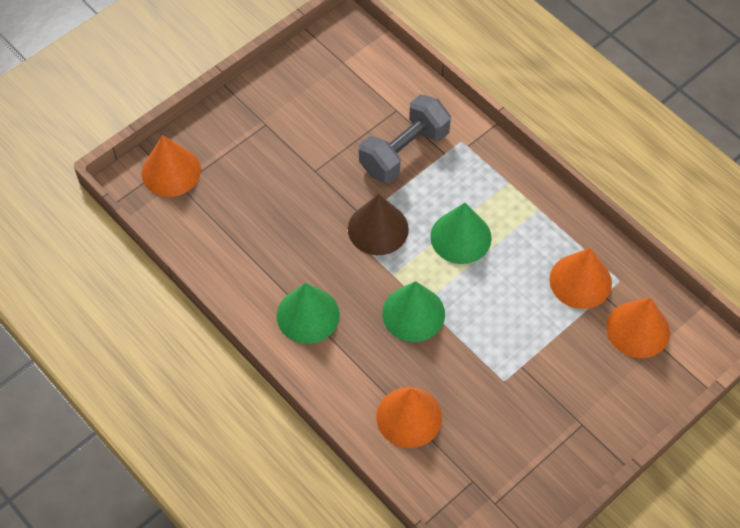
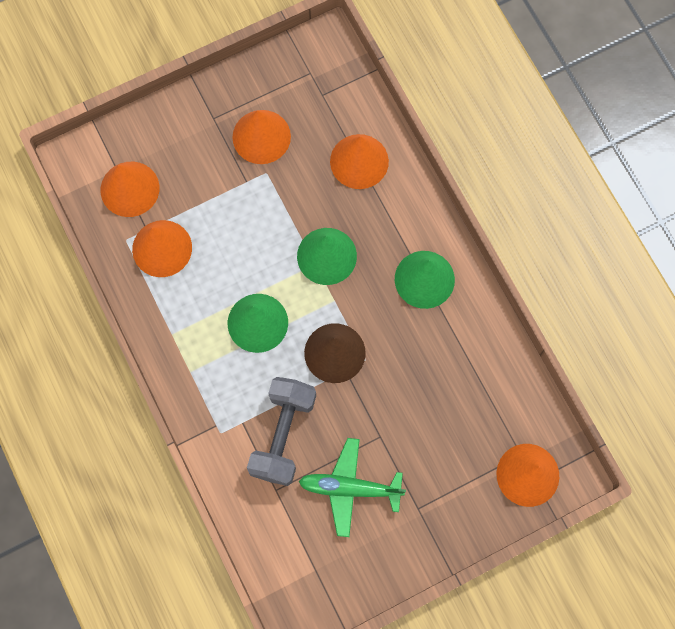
camera: 165 degrees left, 15 degrees up
grey dumbbell [359,95,451,183] -> grey dumbbell turned 45 degrees counterclockwise [247,377,316,486]
none -> orange cone [232,110,291,164]
none -> green plane [298,438,406,537]

